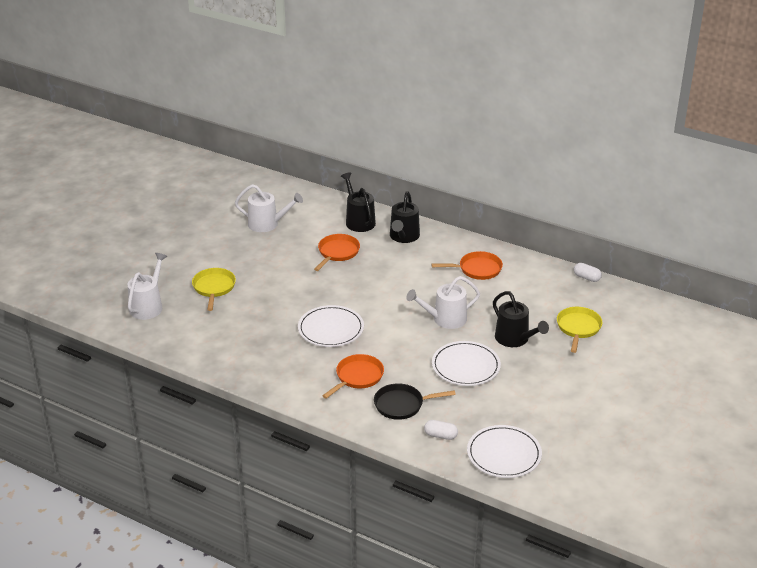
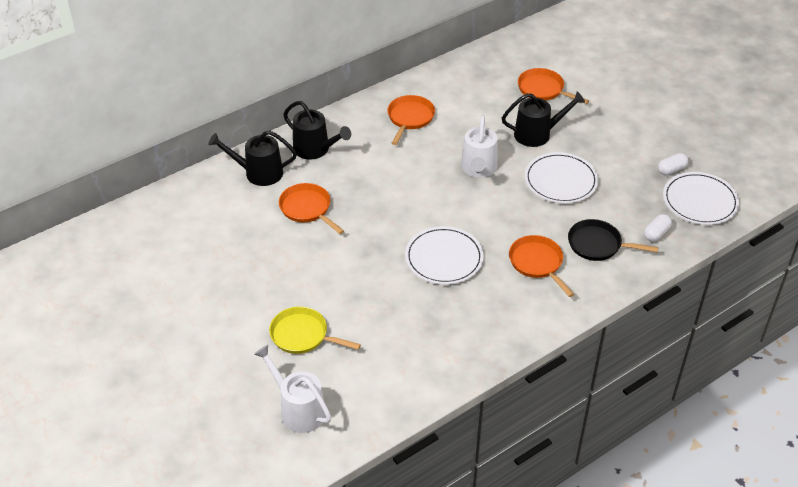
camera: 65 degrees left, 10 degrees up
white watering can [235,184,303,232] -> none
black pan [374,383,456,420] -> black pan turned 90 degrees clockwise [568,219,659,261]
yellow pan [557,307,602,353] -> orange pan [518,68,589,104]
white capsule [574,263,602,282] -> white capsule moved to [658,153,688,175]

